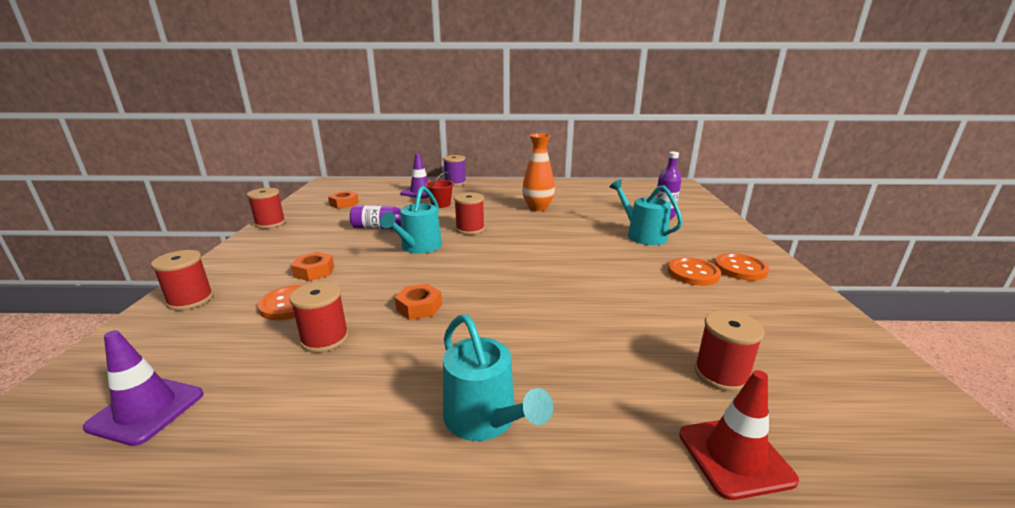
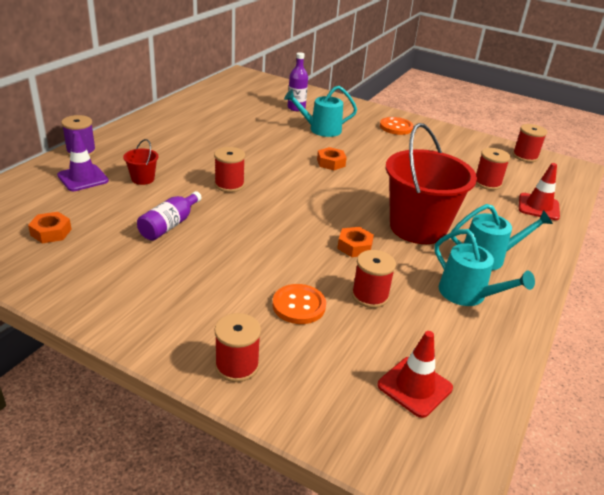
camera: 65 degrees left, 10 degrees up
purple traffic cone [83,330,204,446] -> red traffic cone [377,331,453,418]
red spool [247,188,286,228] -> red spool moved to [513,124,547,162]
orange nut [291,252,334,281] -> orange nut moved to [317,147,347,170]
turquoise watering can [380,186,442,254] -> turquoise watering can moved to [434,229,535,306]
orange vase [522,133,555,211] -> none
orange button [668,257,721,286] -> none
none -> red bucket [386,123,477,244]

